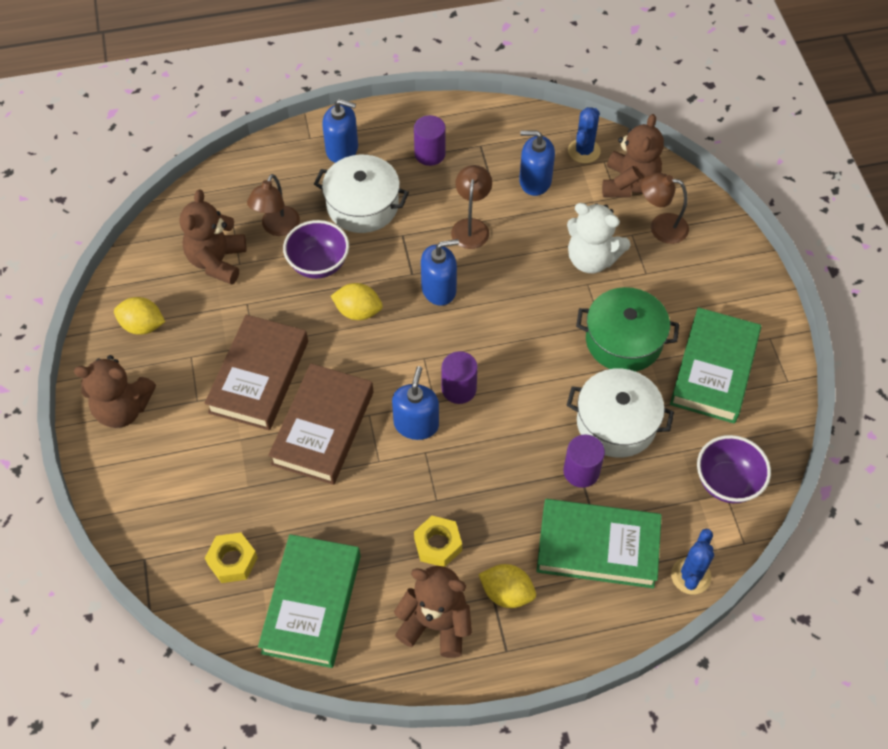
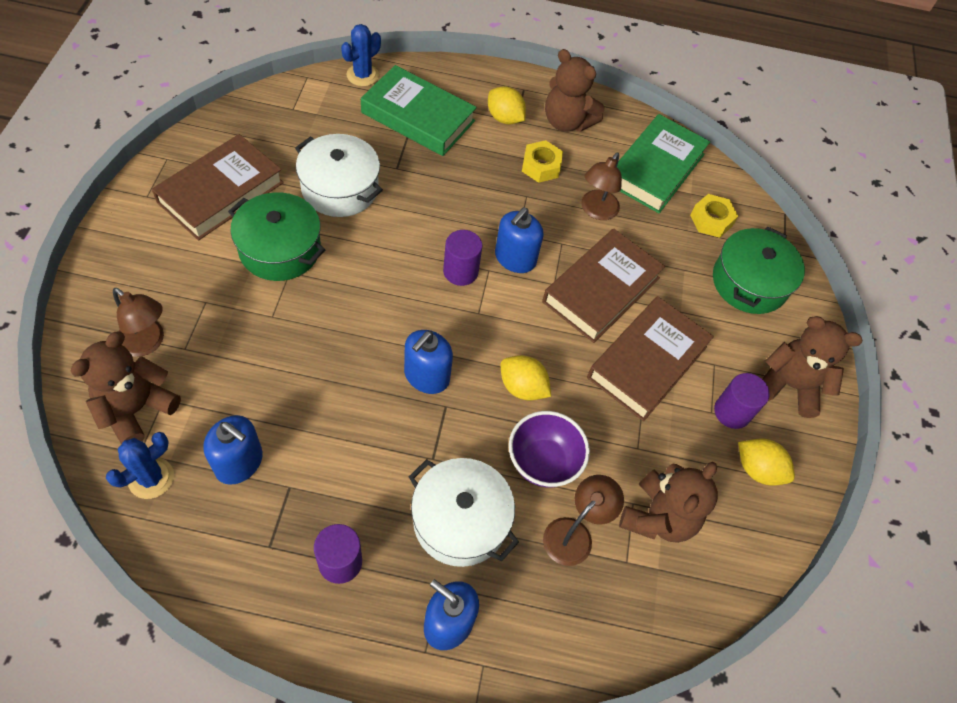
camera: 165 degrees left, 0 degrees up
blue soap dispenser [421,239,459,306] -> blue soap dispenser turned 60 degrees counterclockwise [404,330,453,394]
brown lamp [451,165,492,249] -> brown lamp moved to [581,152,622,220]
purple cylinder [563,434,605,488] -> purple cylinder moved to [714,373,770,429]
white teddy bear [567,203,631,273] -> none
green book [670,307,761,424] -> brown book [152,134,284,241]
purple bowl [697,435,771,503] -> none
none -> green pot [713,226,805,314]

